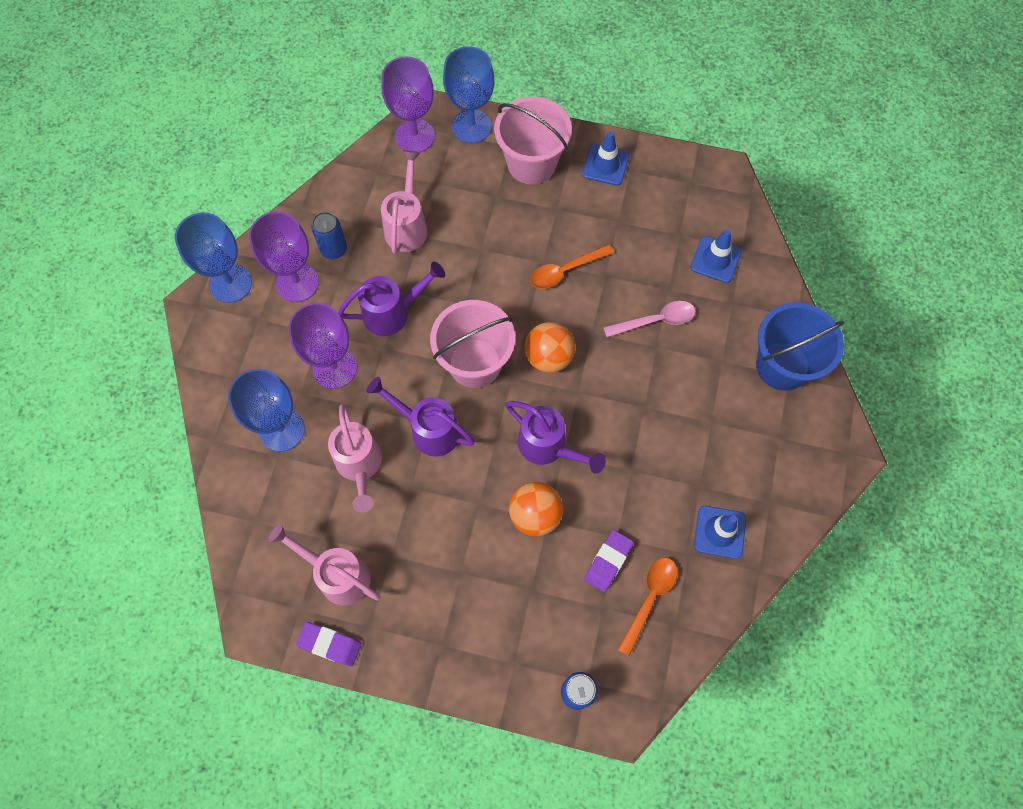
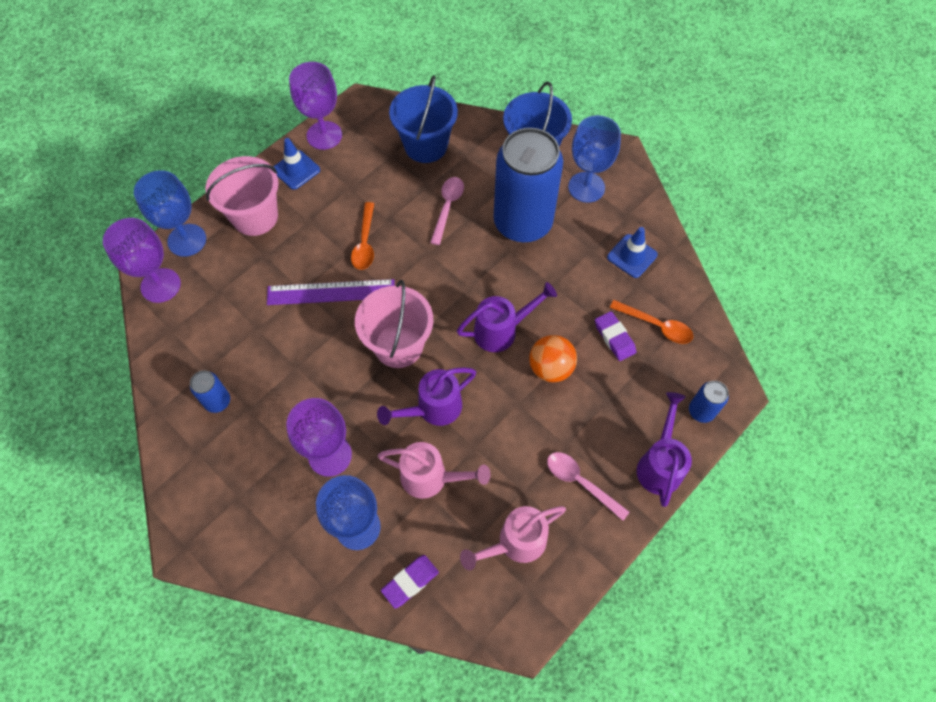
camera: 60 degrees left, 5 degrees down
blue goblet [175,212,252,303] -> blue goblet moved to [568,115,621,203]
purple goblet [249,211,319,302] -> purple goblet moved to [289,62,342,150]
purple eraser [296,622,362,667] -> purple eraser moved to [381,555,439,609]
purple watering can [338,261,445,336] -> purple watering can moved to [637,392,692,507]
pink watering can [381,150,428,254] -> none
orange ball [525,322,575,373] -> none
orange spoon [617,558,678,656] -> orange spoon turned 150 degrees clockwise [610,300,693,344]
blue traffic cone [690,230,742,283] -> blue bucket [389,75,458,163]
none -> purple ruler [267,279,395,305]
none -> blue can [494,128,563,242]
none -> pink spoon [547,452,630,521]

